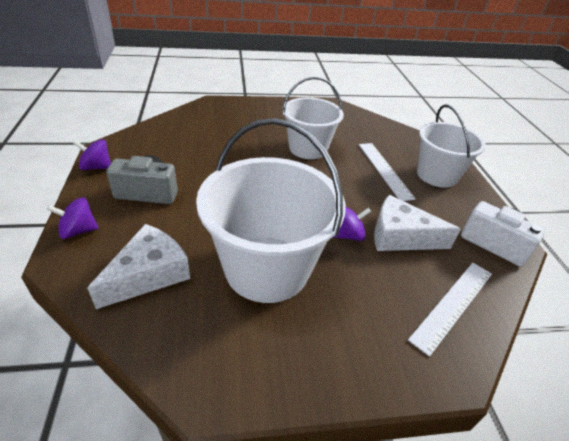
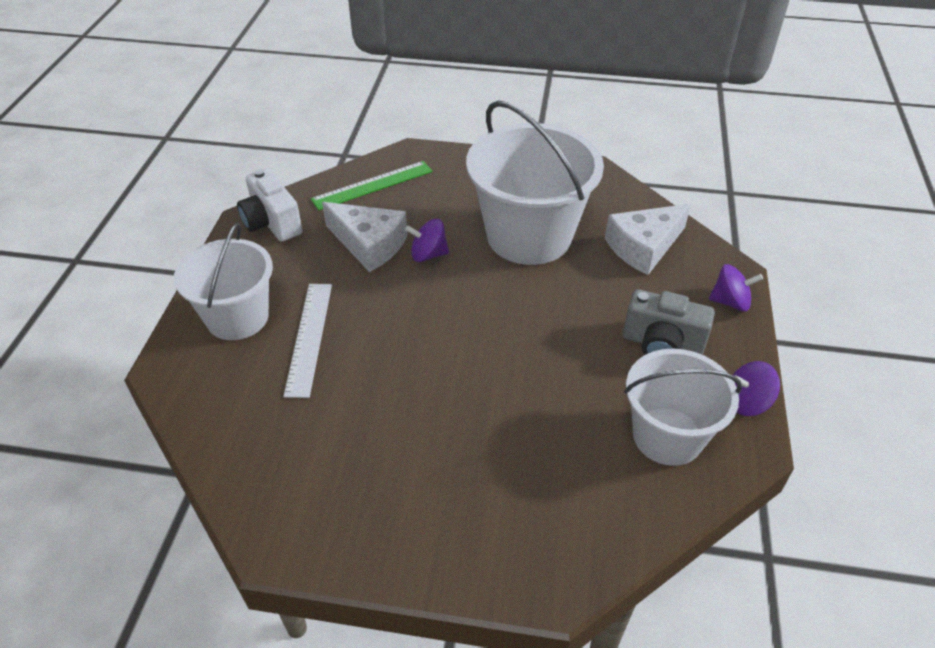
camera: 160 degrees left, 5 degrees up
purple spinning top [73,139,111,170] -> purple spinning top turned 150 degrees clockwise [733,361,780,416]
white bucket [282,77,344,159] -> white bucket moved to [624,349,742,466]
white ruler [408,263,492,357] -> green ruler [311,161,433,210]

